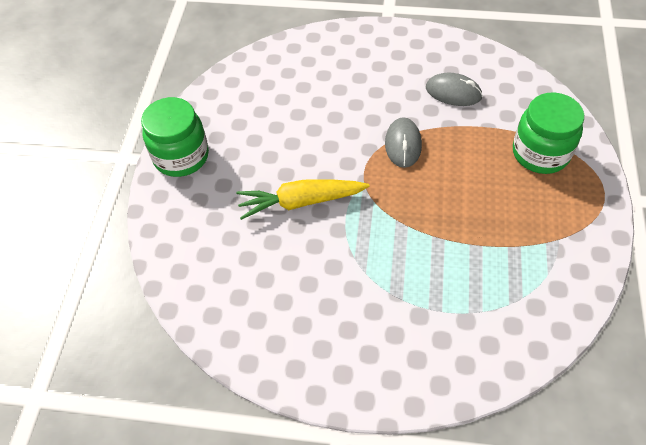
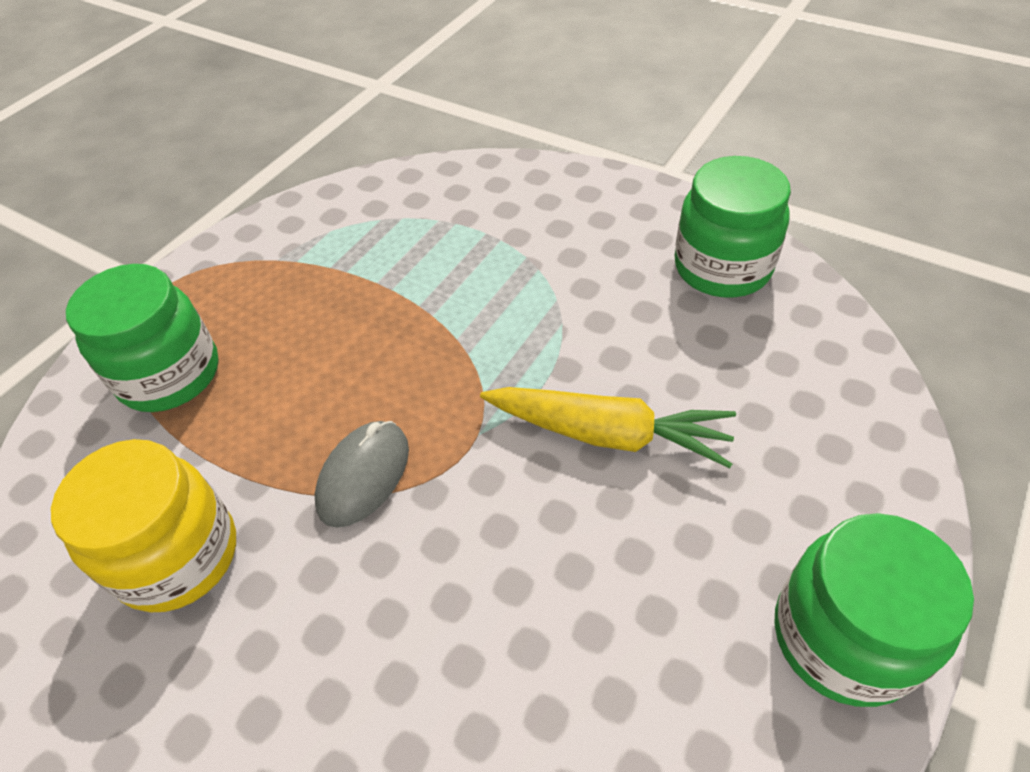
camera: 155 degrees left, 5 degrees down
grey mouse [426,73,483,106] -> yellow jar [51,439,236,612]
none -> green jar [675,156,791,297]

